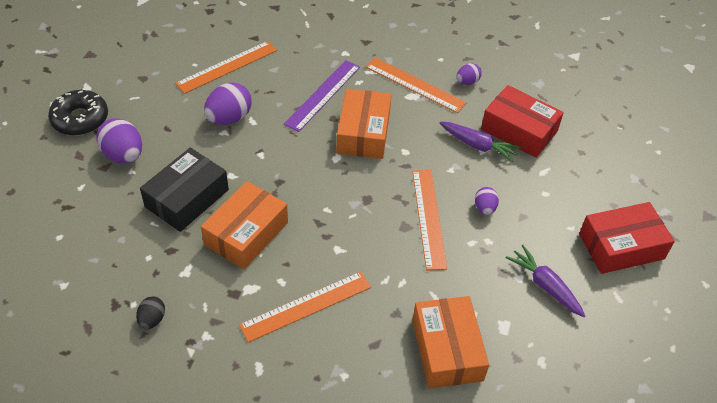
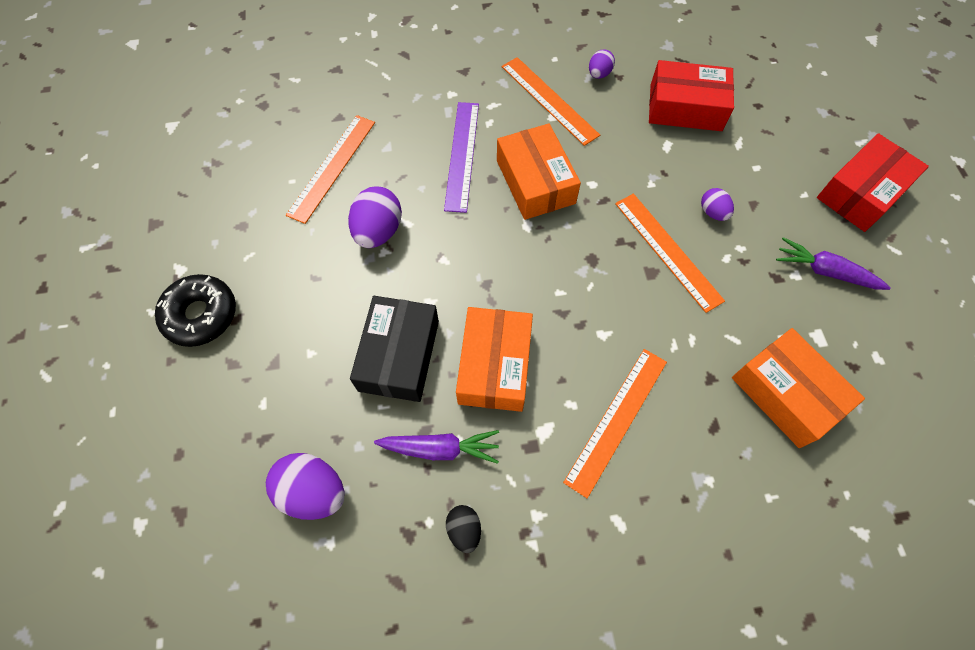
camera: 25 degrees left, 15 degrees up
purple egg [96,118,142,164] -> purple egg moved to [266,453,344,520]
orange ruler [365,57,467,113] -> orange ruler turned 45 degrees clockwise [502,57,600,146]
purple carrot [440,122,521,162] -> purple carrot moved to [374,430,499,464]

